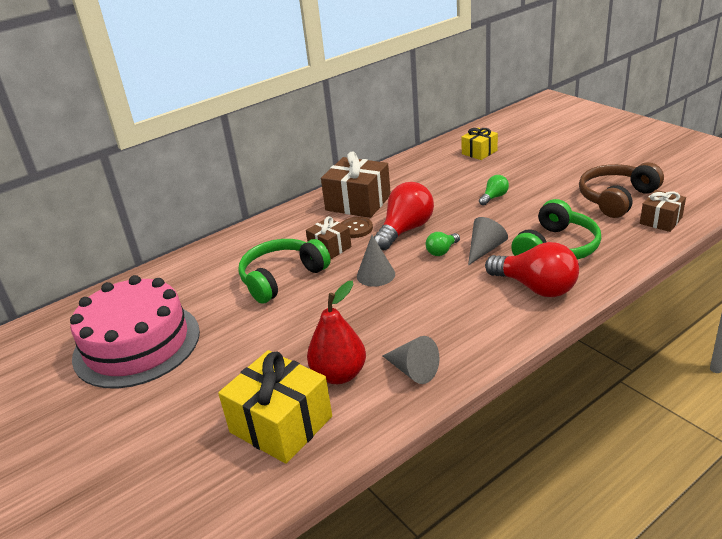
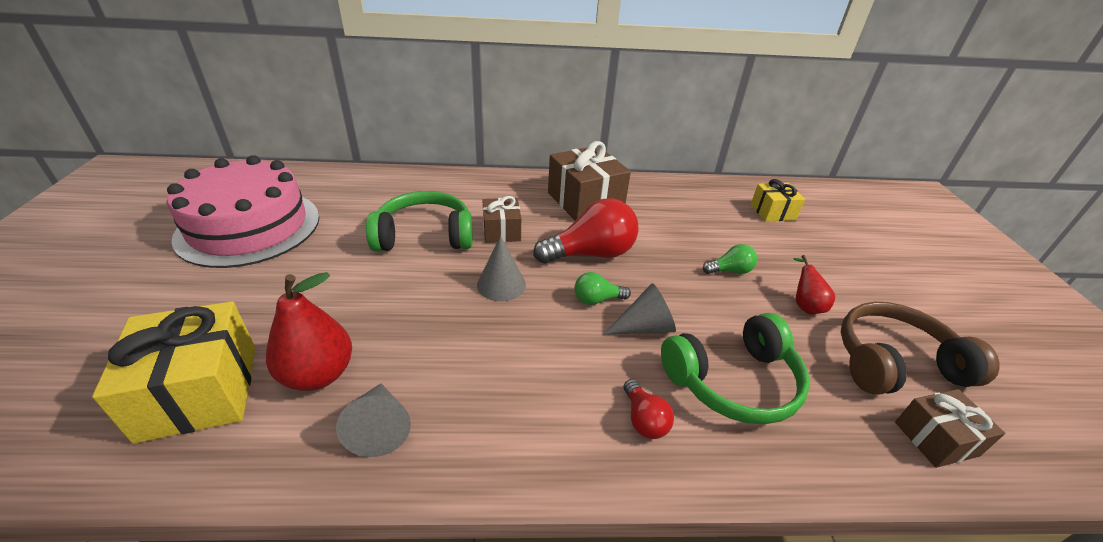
camera: 30 degrees right, 5 degrees up
brown button [341,217,373,238] -> none
red light bulb [485,242,579,297] -> red light bulb [623,379,674,439], size x0.50
none -> red pear [794,255,835,315]

